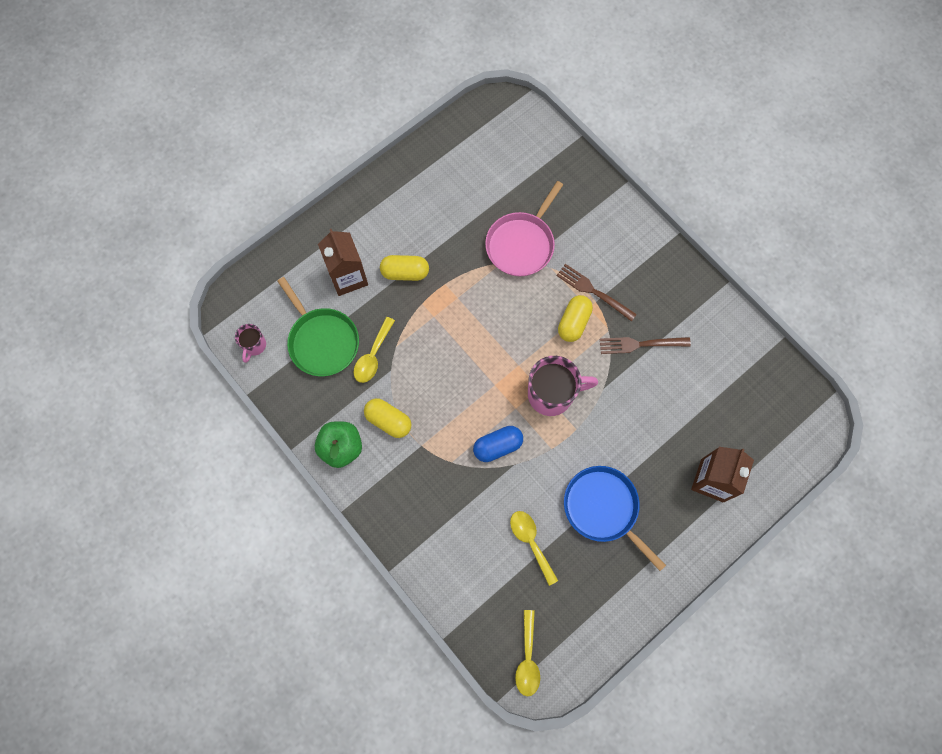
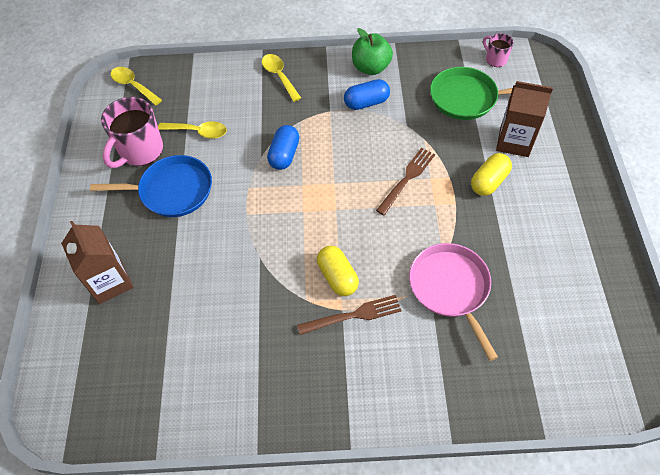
camera: 130 degrees right, 15 degrees down
yellow spoon [354,317,395,383] -> yellow spoon moved to [262,54,301,102]
yellow capsule [364,398,411,438] -> blue capsule [344,79,390,110]
pink mug [528,356,598,416] -> pink mug moved to [101,97,163,168]
brown fork [600,337,691,354] -> brown fork moved to [376,148,435,215]

